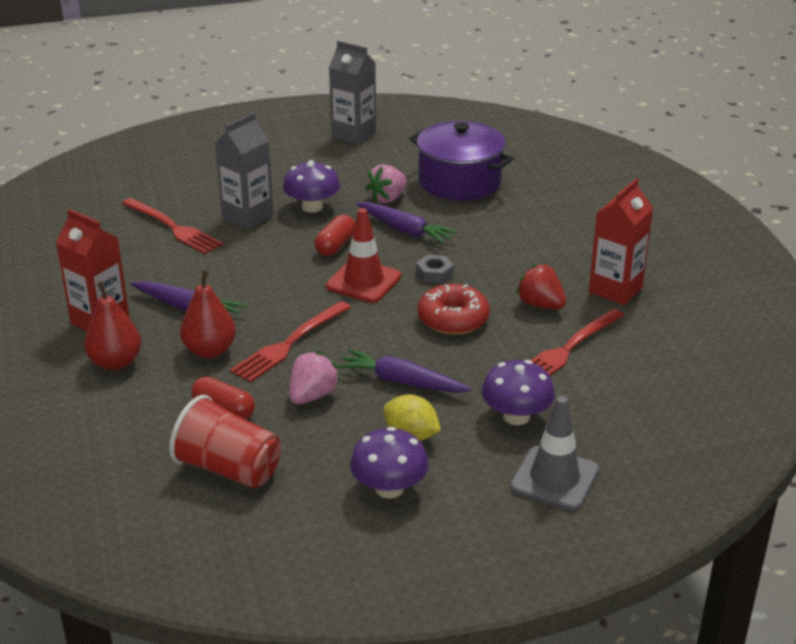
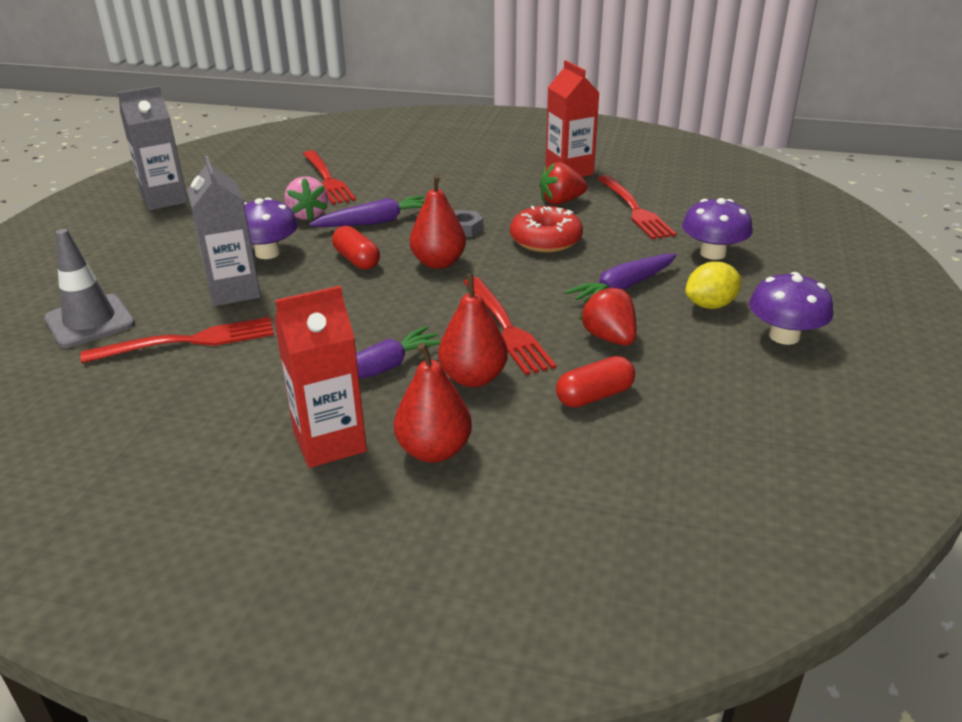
camera: 60 degrees left, 0 degrees up
red cup [169,395,281,488] -> none
pink strawberry [289,351,341,404] -> red strawberry [579,285,637,346]
red traffic cone [326,208,401,303] -> red pear [410,174,466,269]
purple pot [409,121,514,201] -> red fork [303,150,356,205]
grey traffic cone [510,396,599,511] -> grey traffic cone moved to [44,229,135,348]

